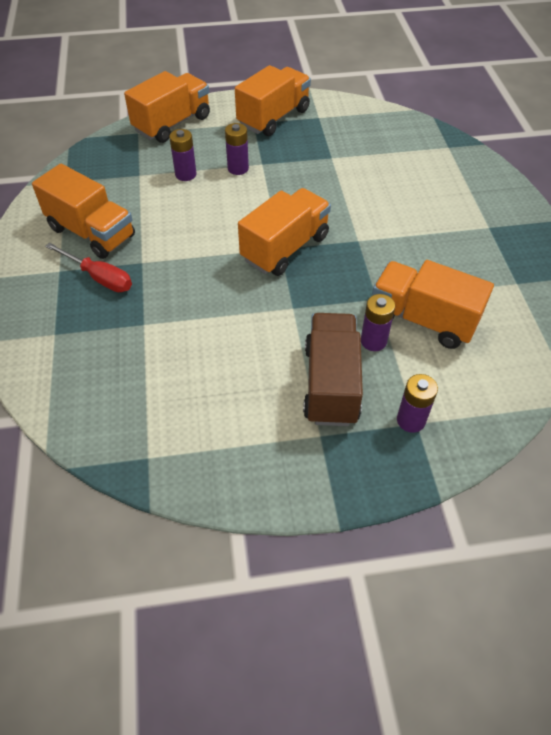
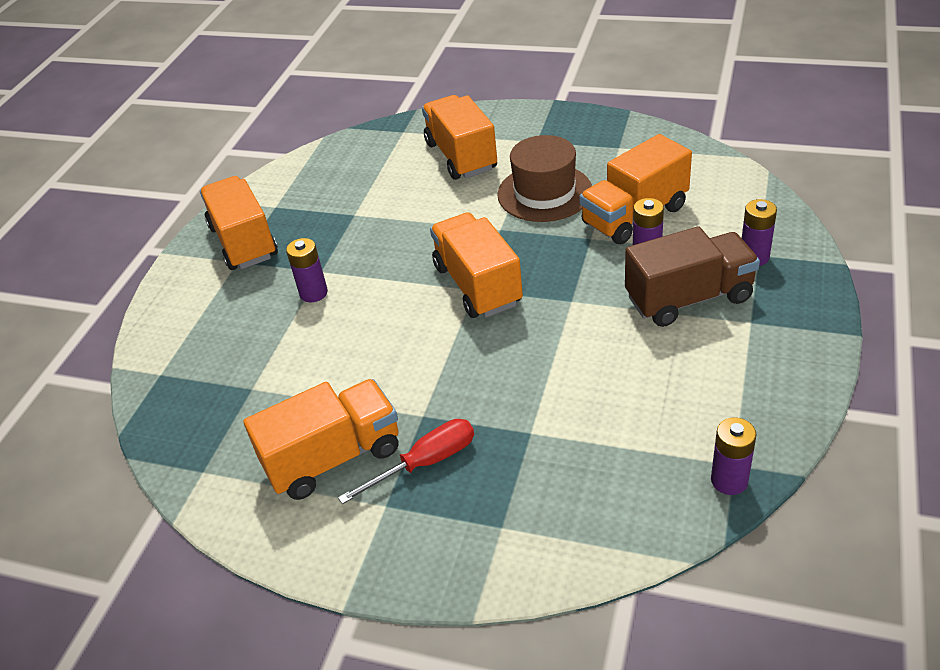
camera: 60 degrees left, 10 degrees down
orange truck [124,71,210,143] -> orange truck moved to [422,95,497,180]
purple battery [169,129,197,181] -> purple battery moved to [711,418,757,495]
brown truck [303,313,363,426] -> brown truck turned 135 degrees clockwise [625,226,760,327]
none -> brown hat [497,135,592,222]

